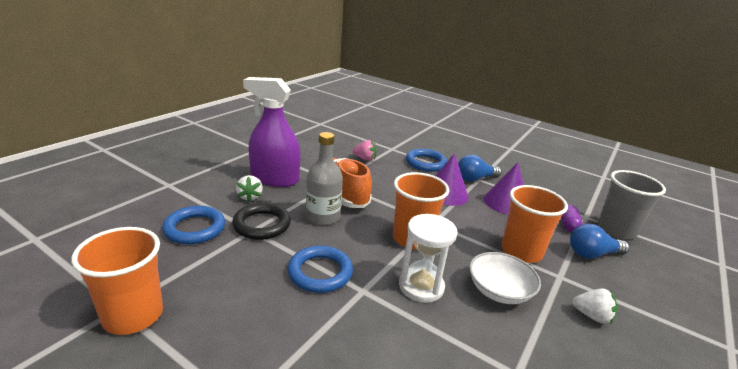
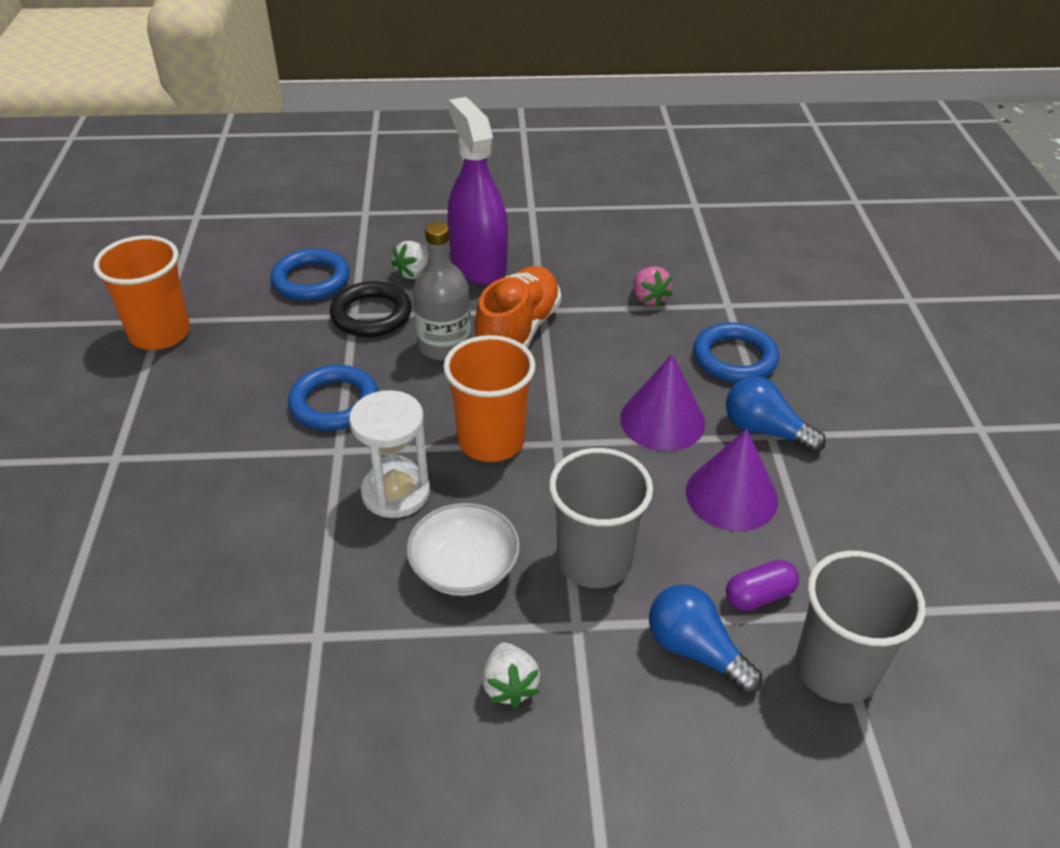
camera: 55 degrees right, 15 degrees up
orange cup [501,185,568,263] -> grey cup [549,448,653,588]

